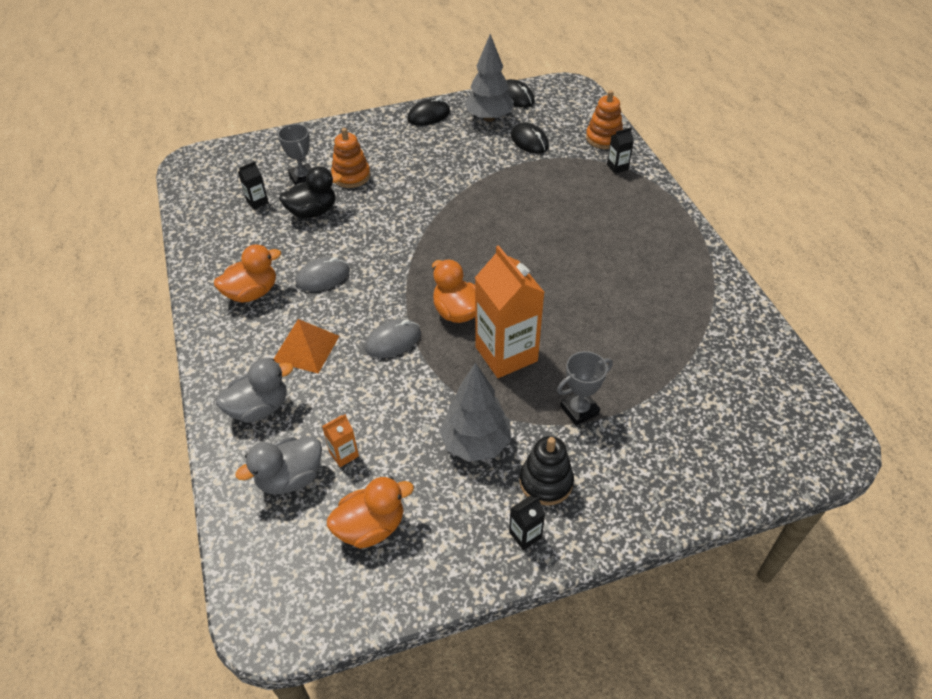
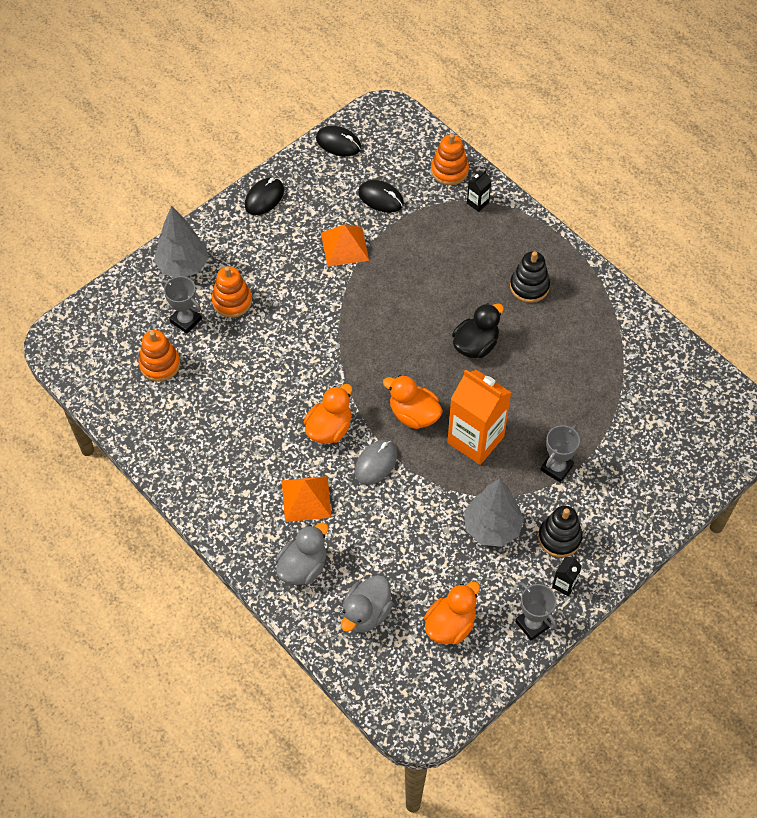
camera: 25 degrees left, 10 degrees up
orange duck [214,244,281,303] -> orange duck moved to [304,384,352,444]
black carton [238,161,269,209] -> orange stacking toy [138,330,180,382]
black duck [279,166,342,218] -> black duck moved to [452,303,504,358]
grey mouse [295,257,350,291] -> none
orange carton [322,414,359,467] -> none
grey tree [465,34,514,122] -> grey tree moved to [154,206,208,277]
none -> orange pyramid [321,224,369,267]
none -> black stacking toy [510,251,550,303]
none -> grey trophy [515,582,557,641]

